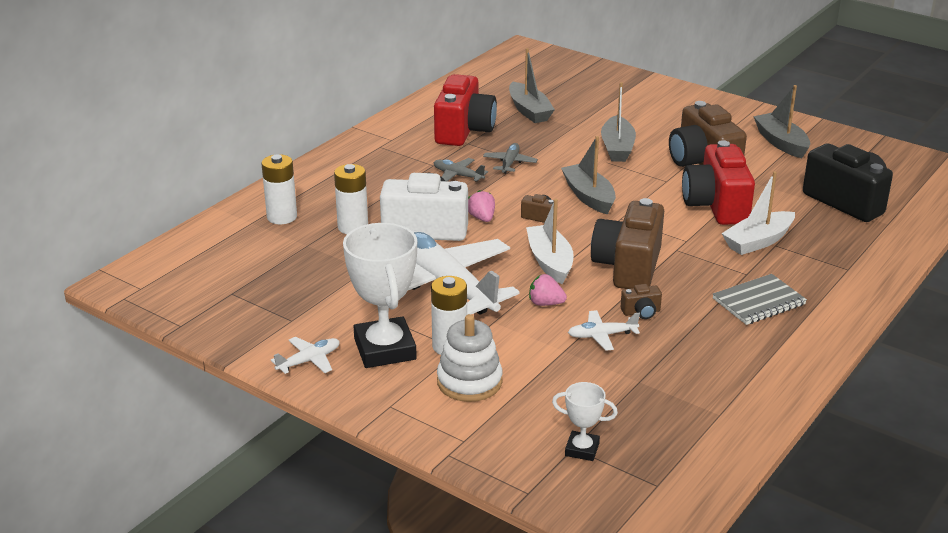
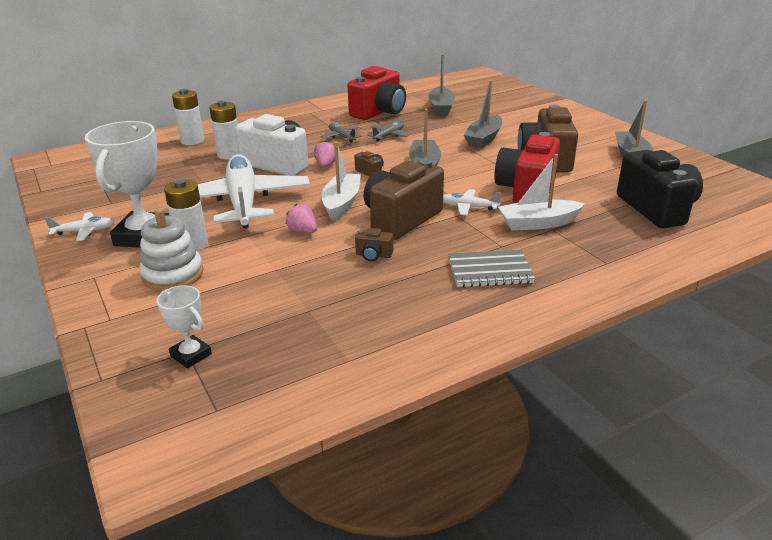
camera: 25 degrees right, 0 degrees up
white plane [568,310,640,351] -> white plane moved to [443,189,501,215]

